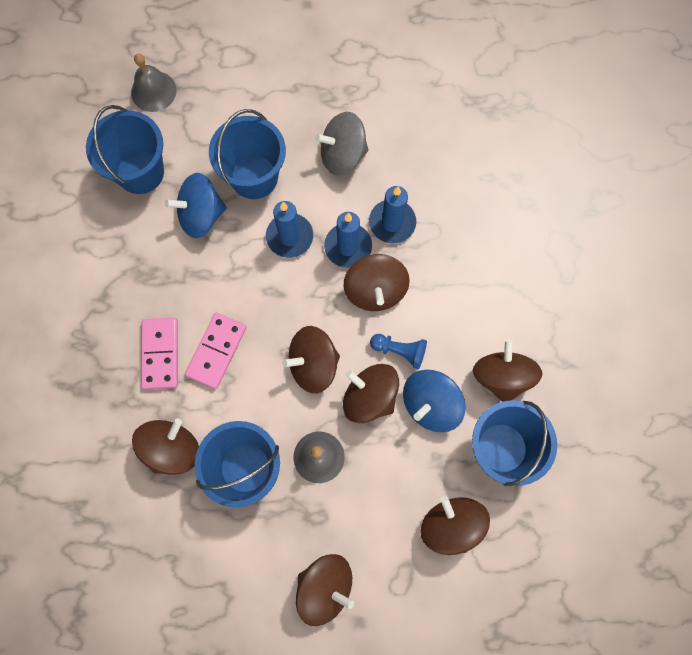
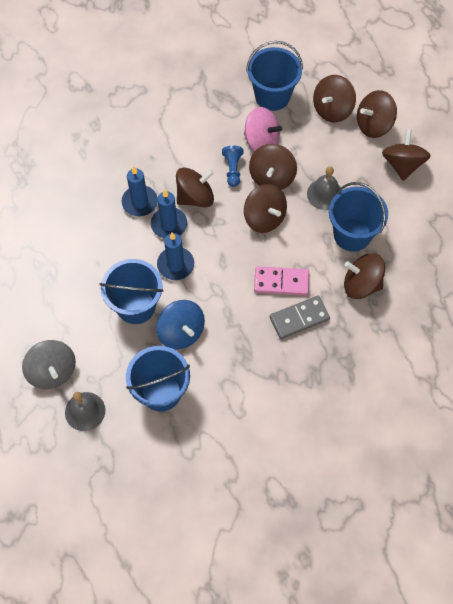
camera: 110 degrees left, 10 degrees down
pink domino [141,318,178,389] -> grey domino [270,296,330,339]
grey spinning top [315,112,369,176] -> grey spinning top moved to [22,340,76,389]
blue spinning top [403,370,466,432] -> pink spinning top [244,107,282,152]
brown spinning top [473,339,543,402] -> brown spinning top moved to [357,90,397,138]

